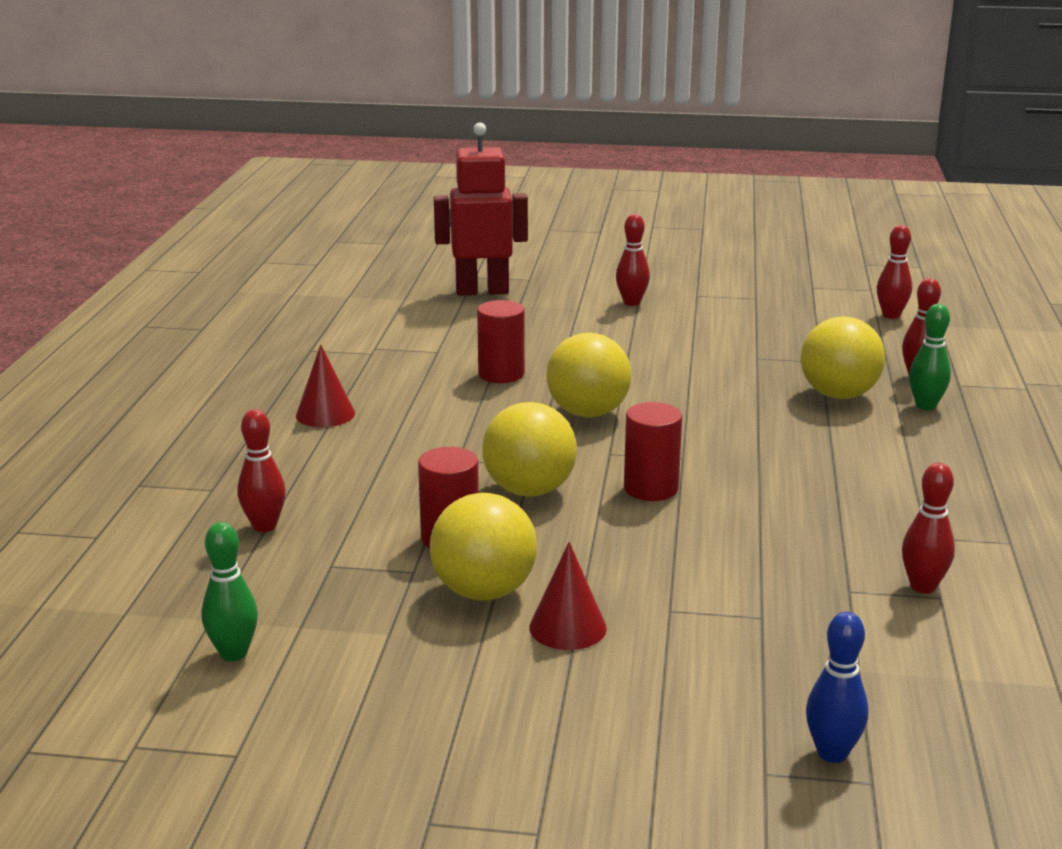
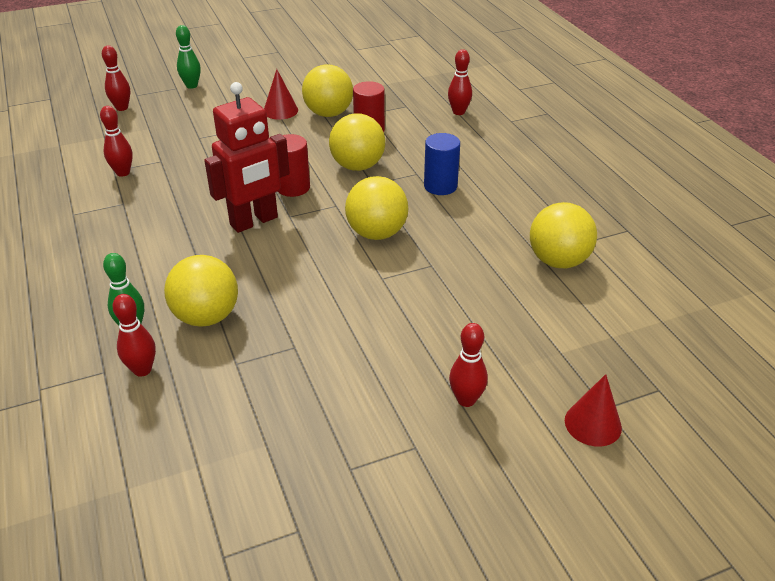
camera: 150 degrees right, 15 degrees up
green bowling pin [202,522,258,661] -> green bowling pin moved to [176,25,201,89]
red cone [296,344,355,427] -> red cone moved to [565,374,622,447]
red robot [434,123,528,296] -> red robot moved to [204,82,290,233]
red cylinder [477,300,525,383] -> none
blue bowling pin [806,612,868,763] -> none
red bowling pin [877,225,912,319] -> red bowling pin moved to [102,45,130,111]
none -> blue cylinder [424,133,460,195]
none -> yellow ball [530,202,597,268]

